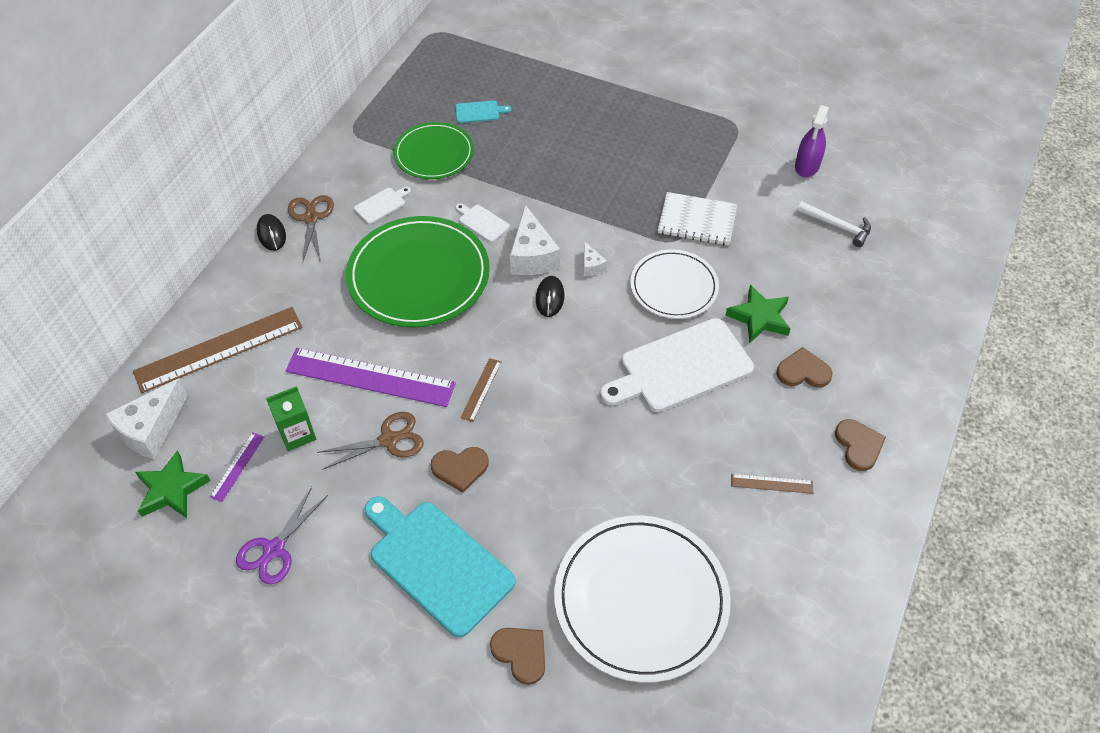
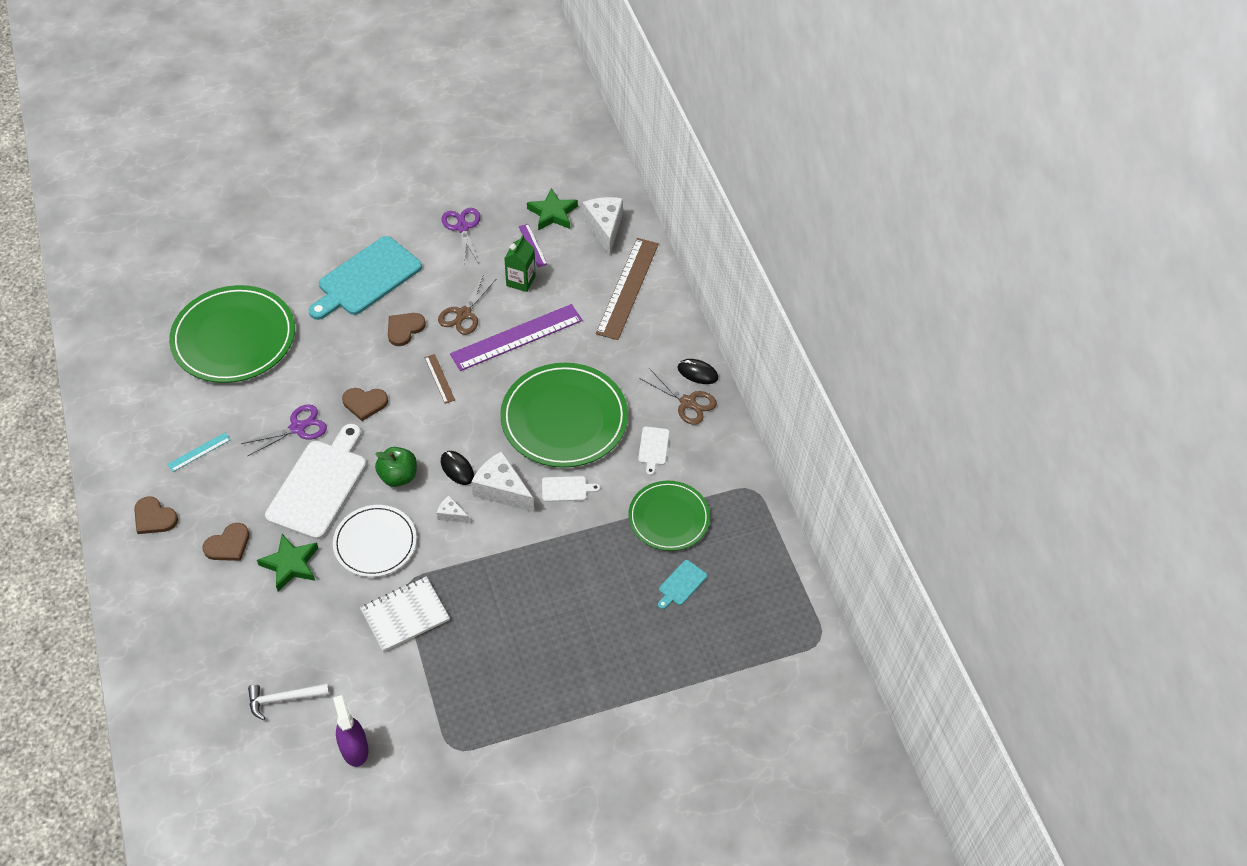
camera: 135 degrees right, 0 degrees up
turquoise cutting board [364,496,515,638] -> turquoise cutting board turned 135 degrees clockwise [308,236,422,320]
brown heart [490,628,545,685] -> brown heart moved to [342,388,388,421]
white plate [554,515,731,683] -> green plate [169,285,295,383]
brown ruler [731,474,813,494] -> turquoise ruler [167,433,231,472]
none -> purple scissors [241,404,327,457]
none -> green apple [375,447,417,487]

